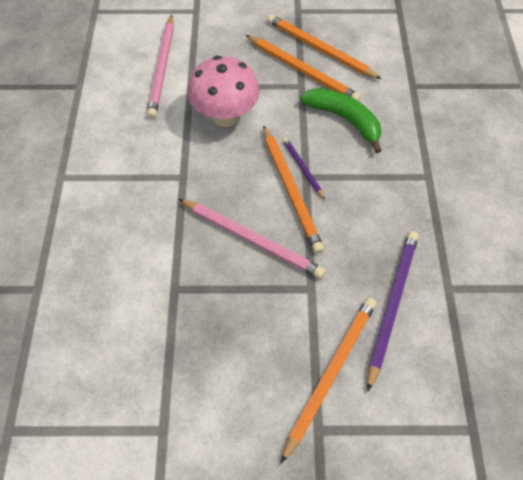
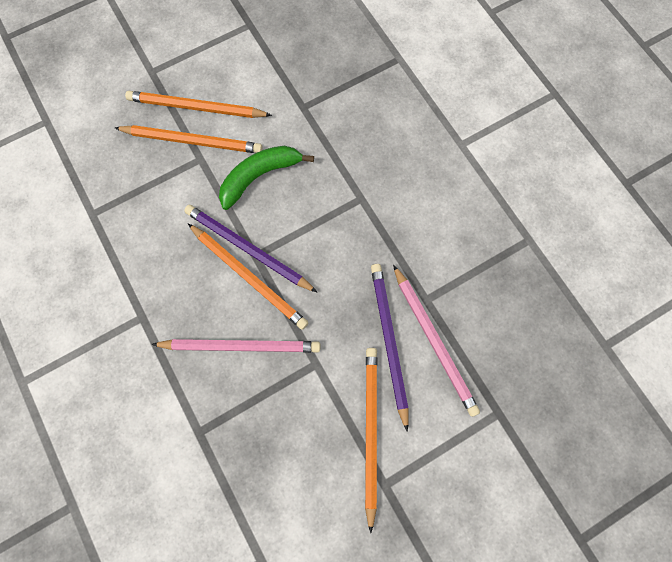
camera: 30 degrees left, 15 degrees up
pink pencil [147,15,174,119] -> pink pencil moved to [393,265,480,417]
pink mushroom [188,56,260,127] -> none
purple pencil [283,138,325,200] -> purple pencil [184,205,317,292], size x1.89
green banana [300,88,382,153] -> green banana turned 45 degrees counterclockwise [219,146,314,210]

